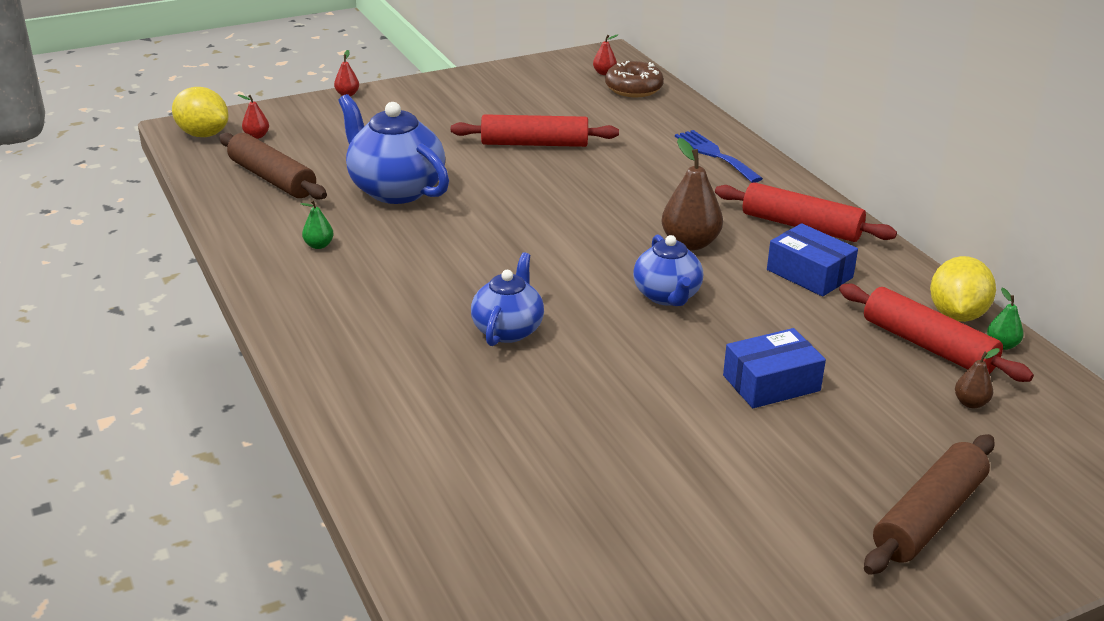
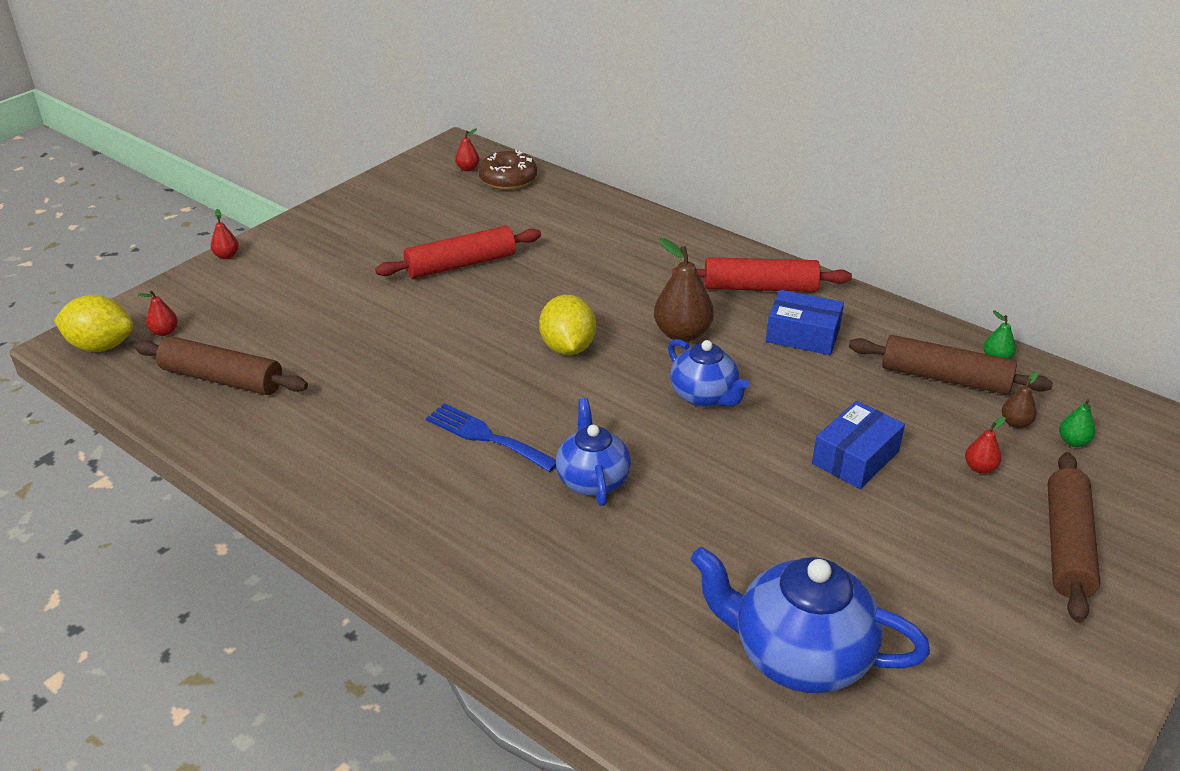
camera: 25 degrees left, 5 degrees up
green pear [301,200,334,249] -> green pear moved to [1059,399,1095,447]
blue teapot [338,94,449,204] -> blue teapot moved to [690,547,930,693]
blue fork [675,130,763,183] -> blue fork moved to [426,403,556,472]
red rolling pin [839,284,1034,382] -> brown rolling pin [849,335,1053,395]
yellow lemon [930,256,996,322] -> yellow lemon moved to [539,295,596,355]
none -> red pear [965,417,1006,474]

